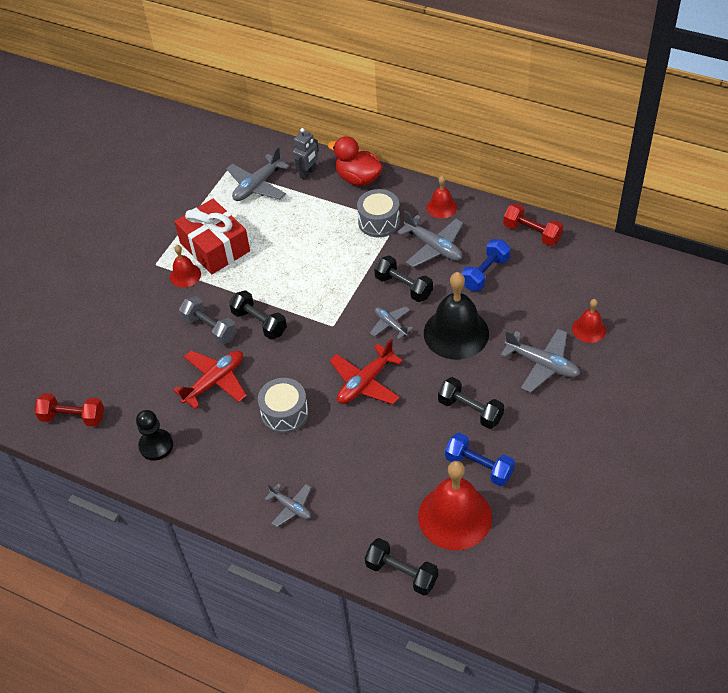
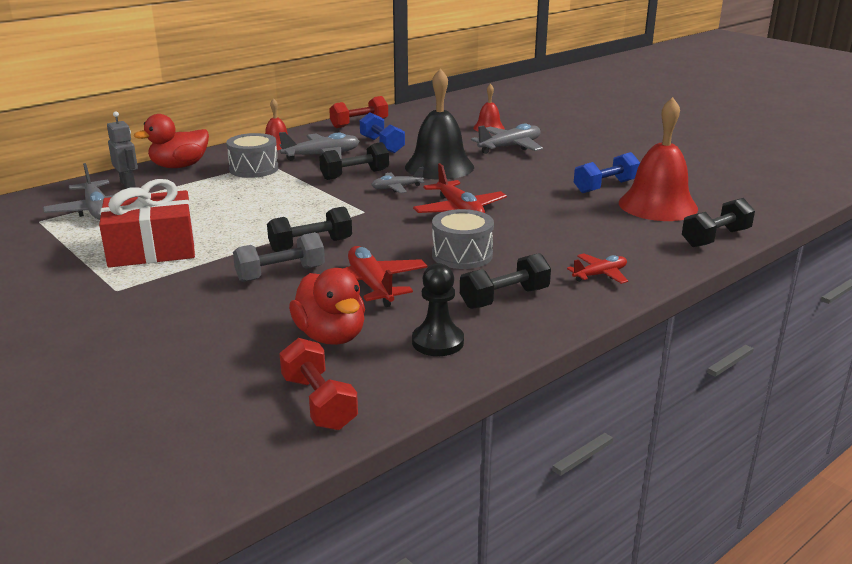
camera: 70 degrees left, 25 degrees down
red dumbbell [34,393,104,427] -> red dumbbell turned 60 degrees counterclockwise [279,338,358,430]
red bell [170,245,201,288] -> none
grey plane [265,483,311,527] -> red plane [567,253,628,284]
black dumbbell [438,377,504,429] -> black dumbbell moved to [460,253,551,309]
none -> red duck [289,268,365,345]

